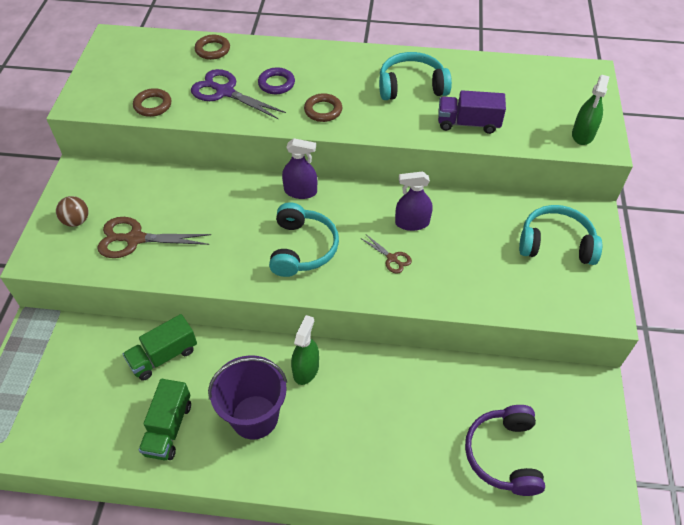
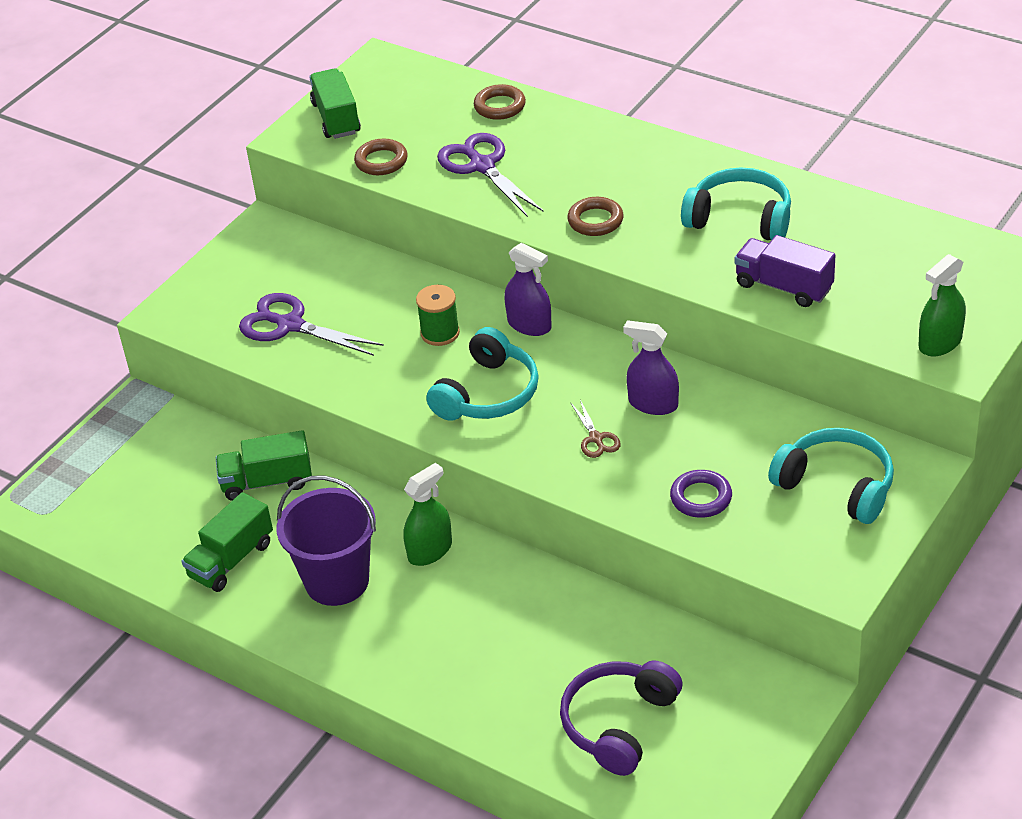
camera: 30 degrees right, 10 degrees down
brown ball [56,196,88,227] -> none
brown scissors [97,217,211,258] -> purple scissors [239,293,384,356]
purple ring [258,67,295,94] -> purple ring moved to [670,470,732,518]
none -> green truck [309,69,361,139]
none -> green spool [416,285,460,346]

